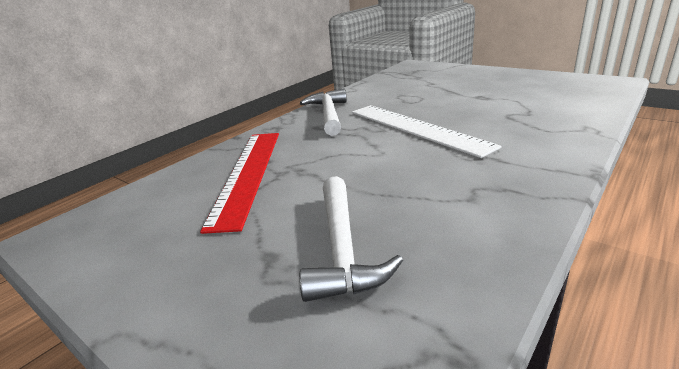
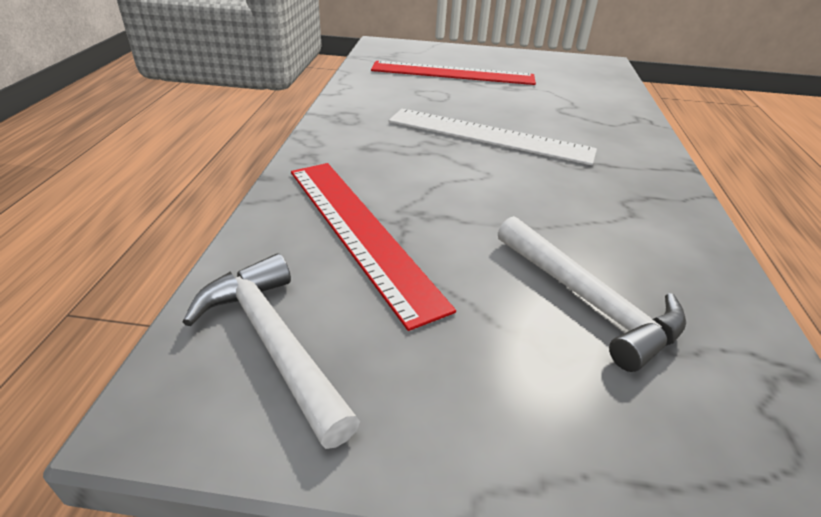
camera: 35 degrees left, 10 degrees up
white hammer [300,88,347,136] -> white hammer moved to [183,253,360,449]
none -> red ruler [371,61,536,85]

